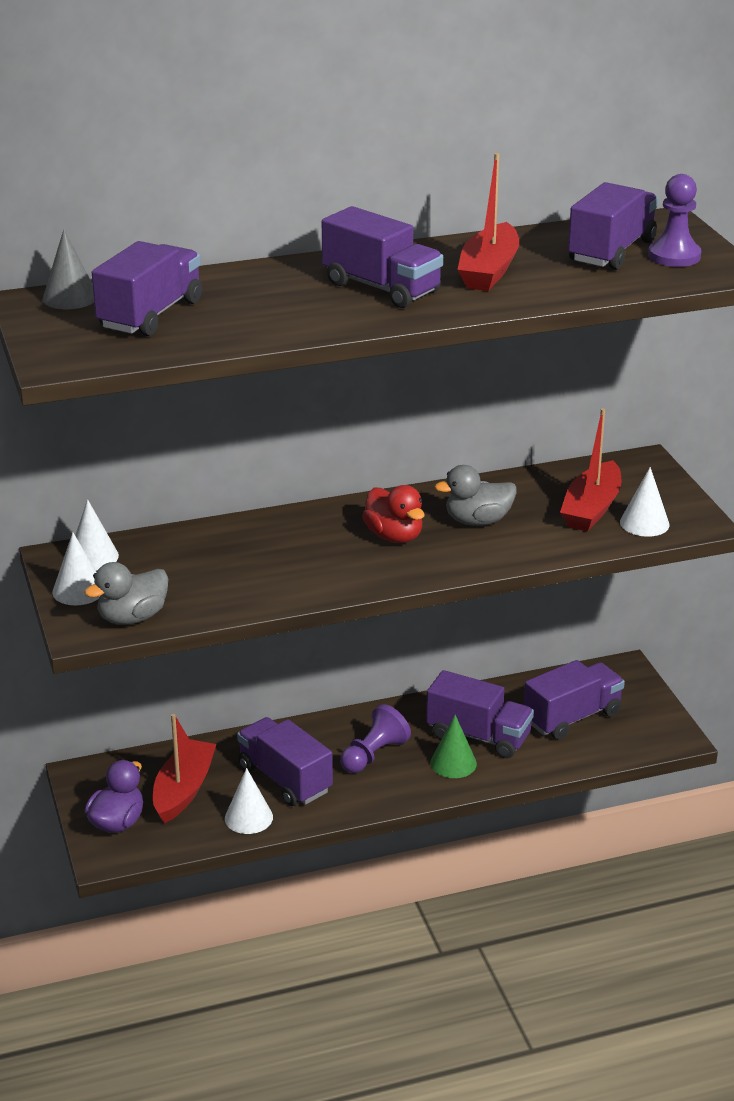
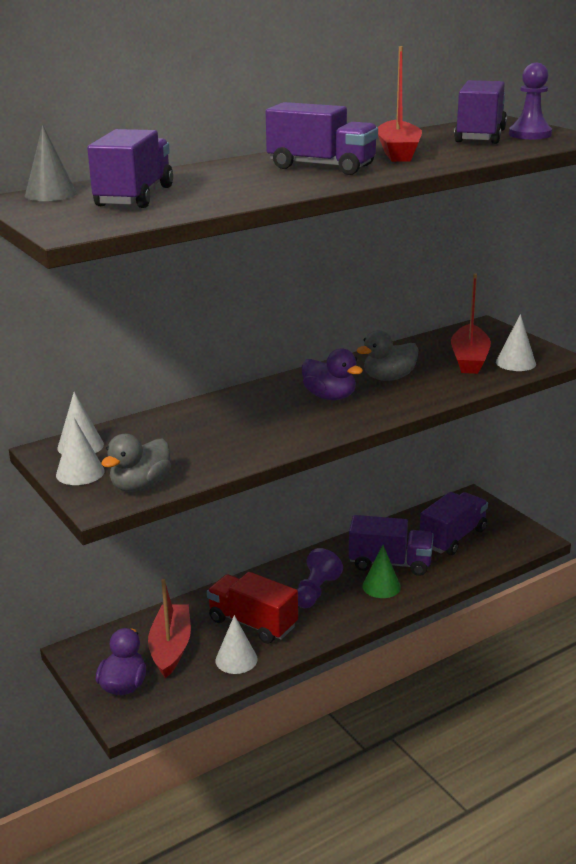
camera: 15 degrees left, 5 degrees down
purple truck [237,717,333,806] -> red truck [207,572,298,644]
red duck [362,485,425,543] -> purple duck [302,348,363,400]

